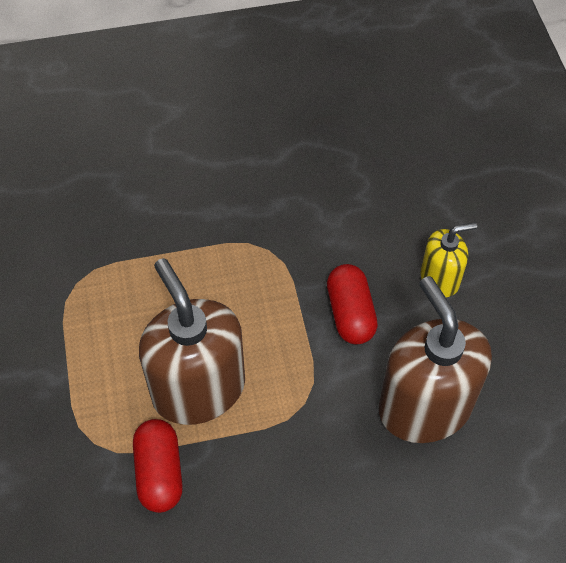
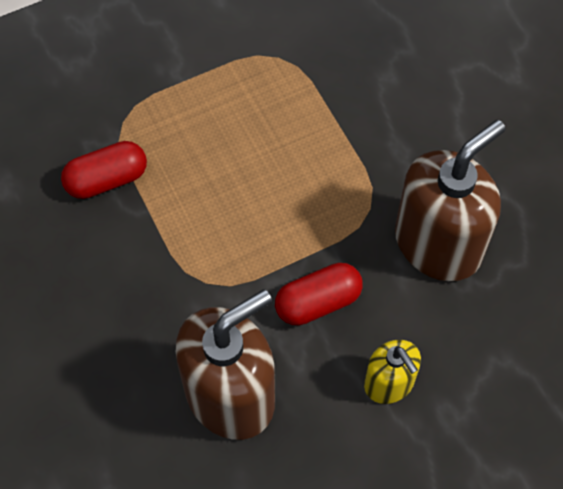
camera: 75 degrees right, 5 degrees up
brown soap dispenser [139,258,245,425] -> brown soap dispenser moved to [395,120,505,281]

